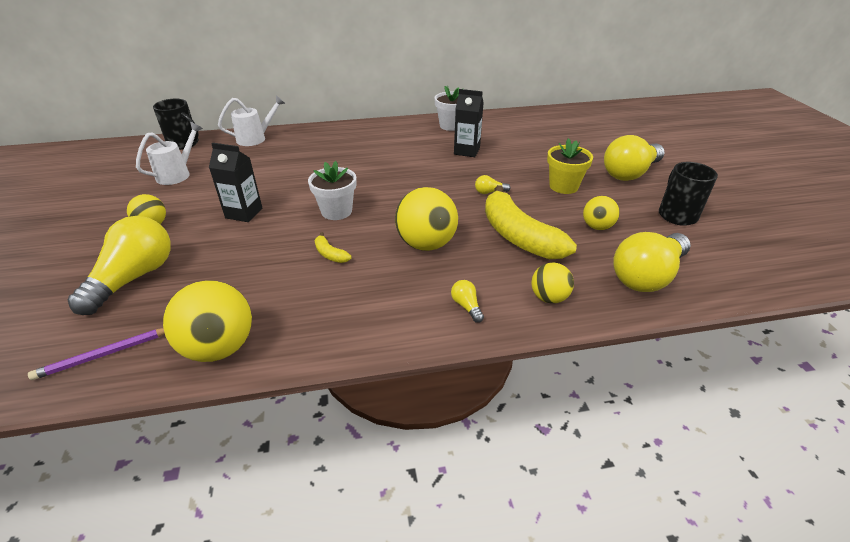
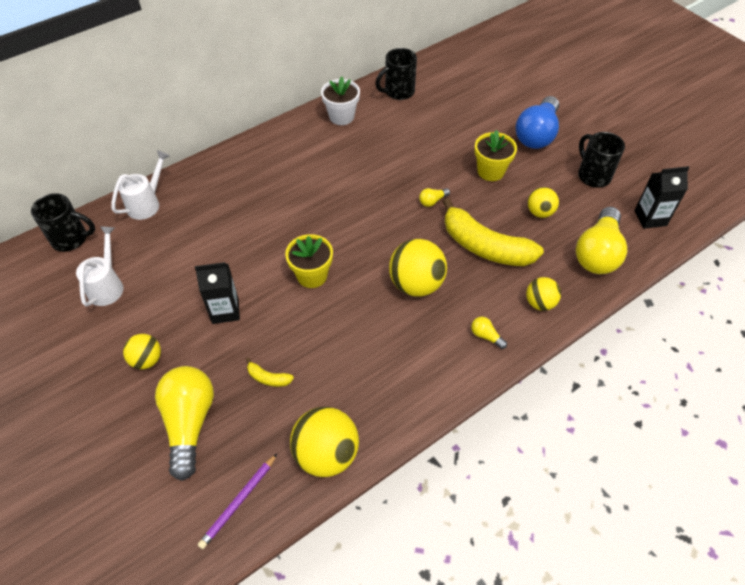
camera: 25 degrees left, 15 degrees up
white flower pot [308,161,356,220] -> yellow flower pot [285,234,333,288]
yellow banana [315,232,351,263] -> yellow banana moved to [246,357,294,387]
black carton [454,89,483,157] -> black carton moved to [634,166,690,229]
yellow light bulb [604,135,665,181] -> blue light bulb [516,96,559,149]
none -> black mug [375,48,417,100]

